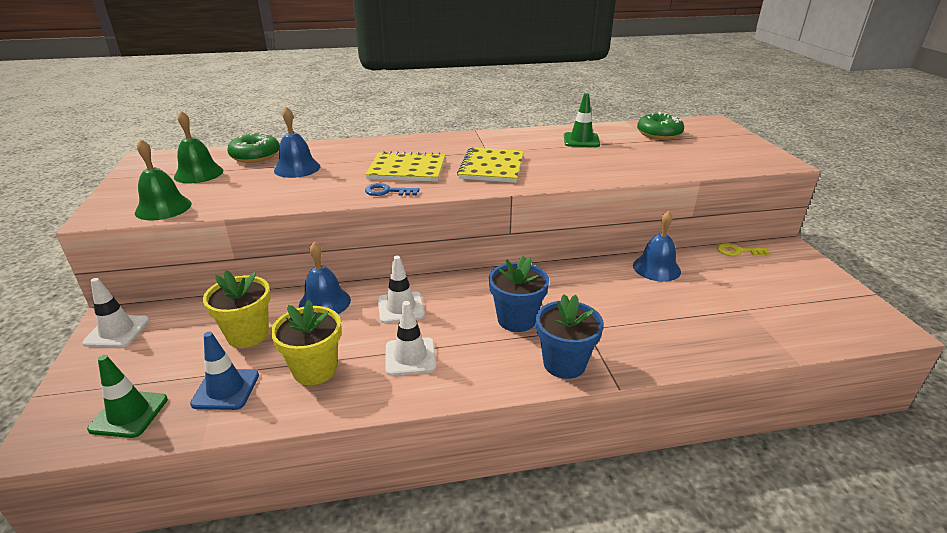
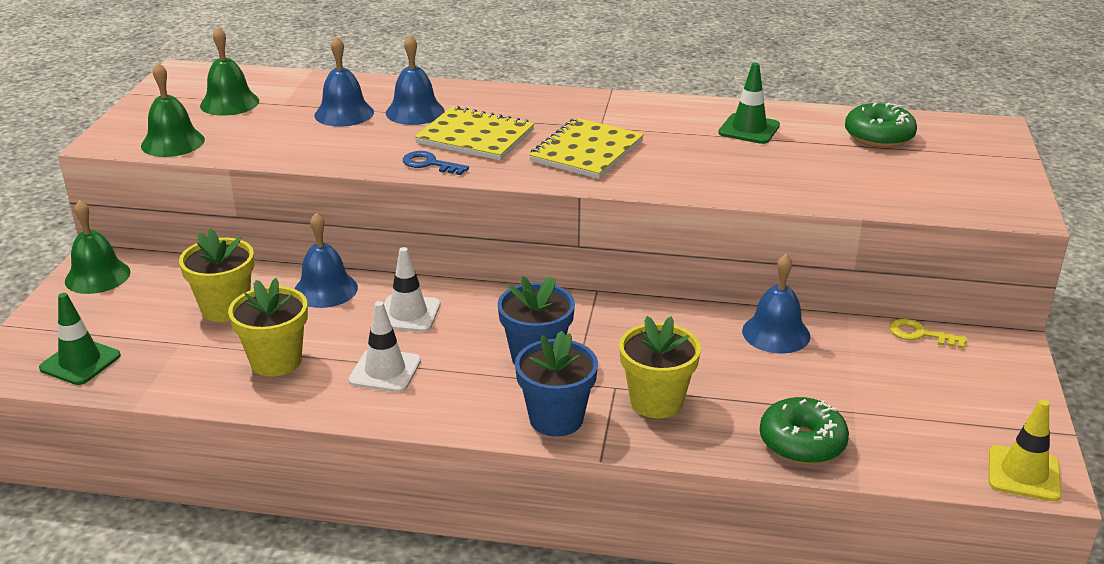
camera: 20 degrees right, 0 degrees up
white traffic cone [83,278,150,348] -> green bell [65,200,131,294]
blue traffic cone [190,332,259,410] -> none
green donut [227,132,279,163] -> green donut moved to [760,397,849,464]
none -> blue bell [386,35,445,125]
none -> yellow flower pot [619,316,701,418]
none -> yellow traffic cone [989,399,1061,502]

